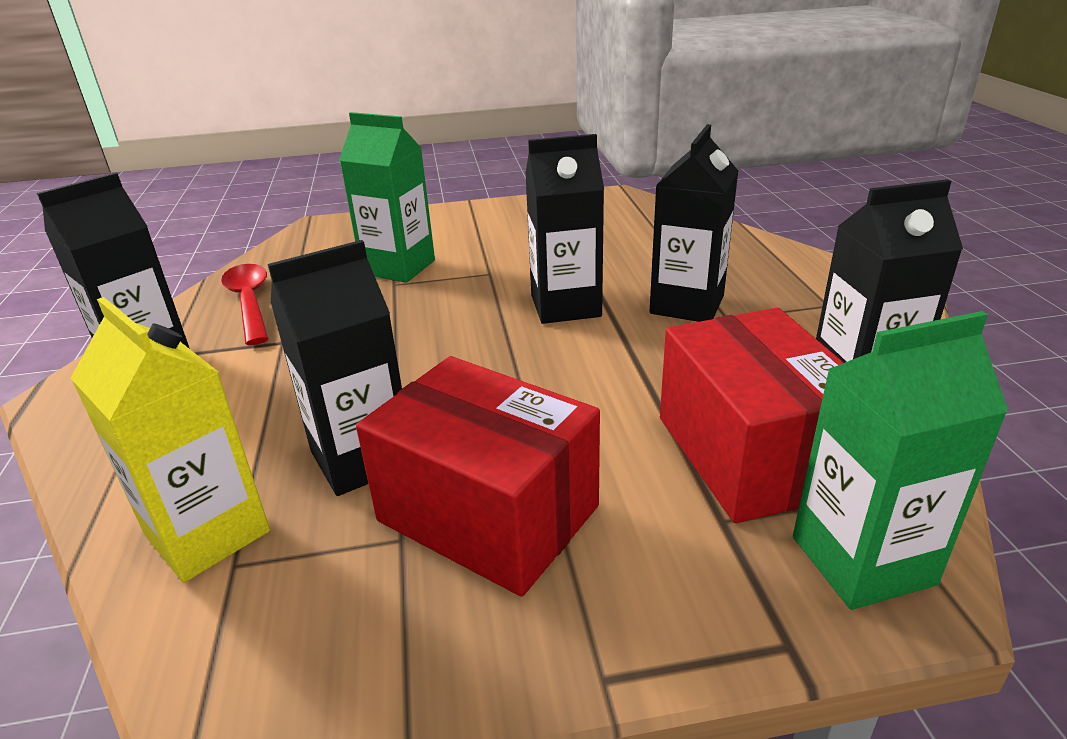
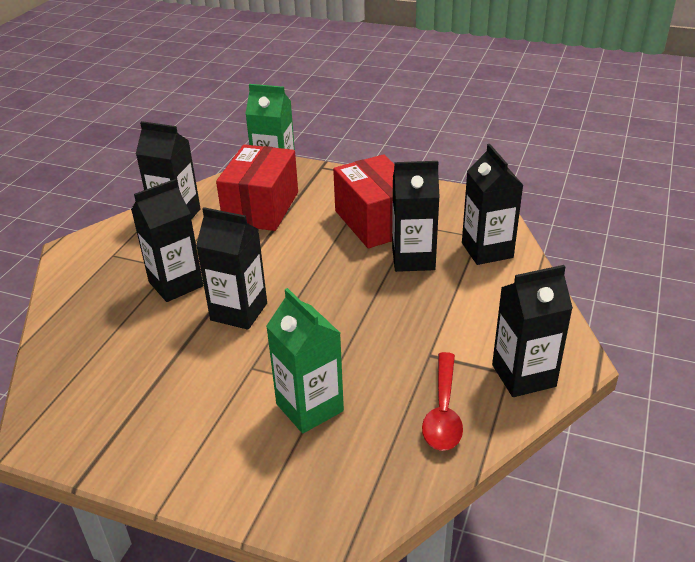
camera: 150 degrees left, 5 degrees up
yellow carton [71,297,270,582] -> black carton [462,144,523,265]

